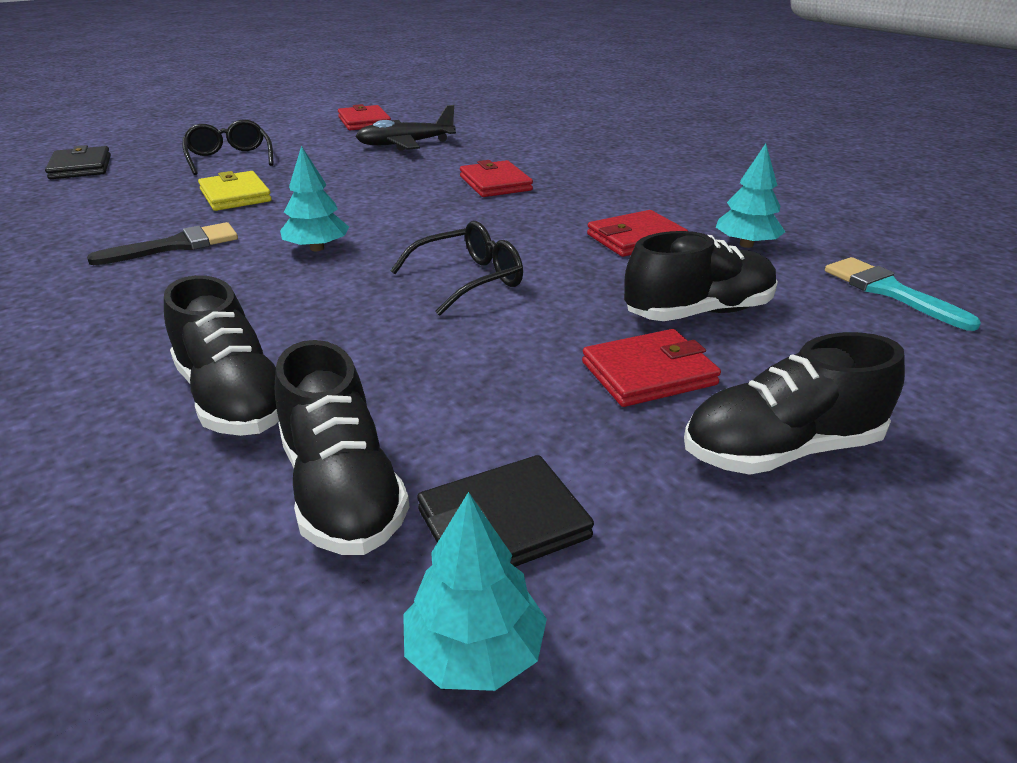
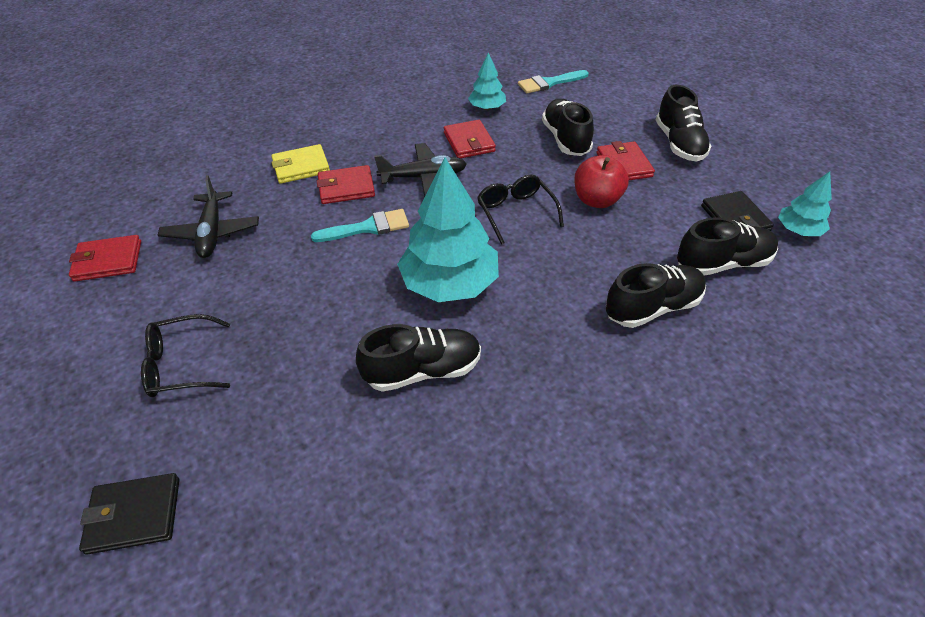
camera: 80 degrees left, 15 degrees up
black brush [87,222,238,265] -> black shoe [356,324,481,392]
yellow wallet [198,171,272,211] -> yellow wallet moved to [271,144,330,184]
turquoise tree [280,146,349,251] -> turquoise tree [397,158,499,302], size x1.94
none -> turquoise brush [311,209,409,242]
none -> black plane [374,143,466,197]
none -> red apple [574,155,629,208]

